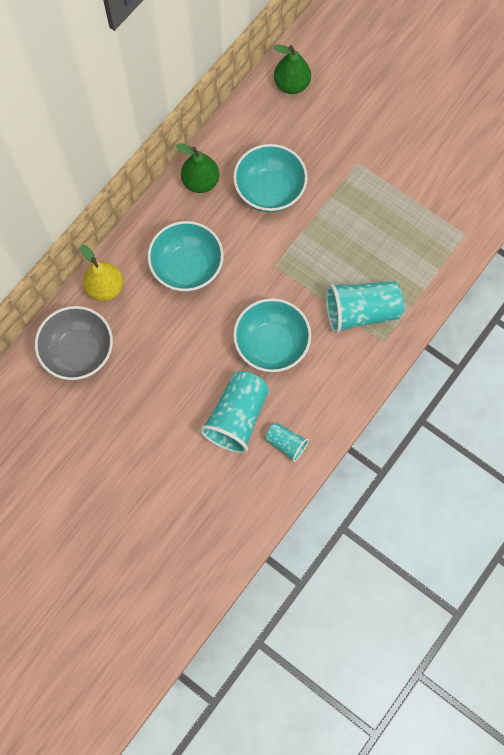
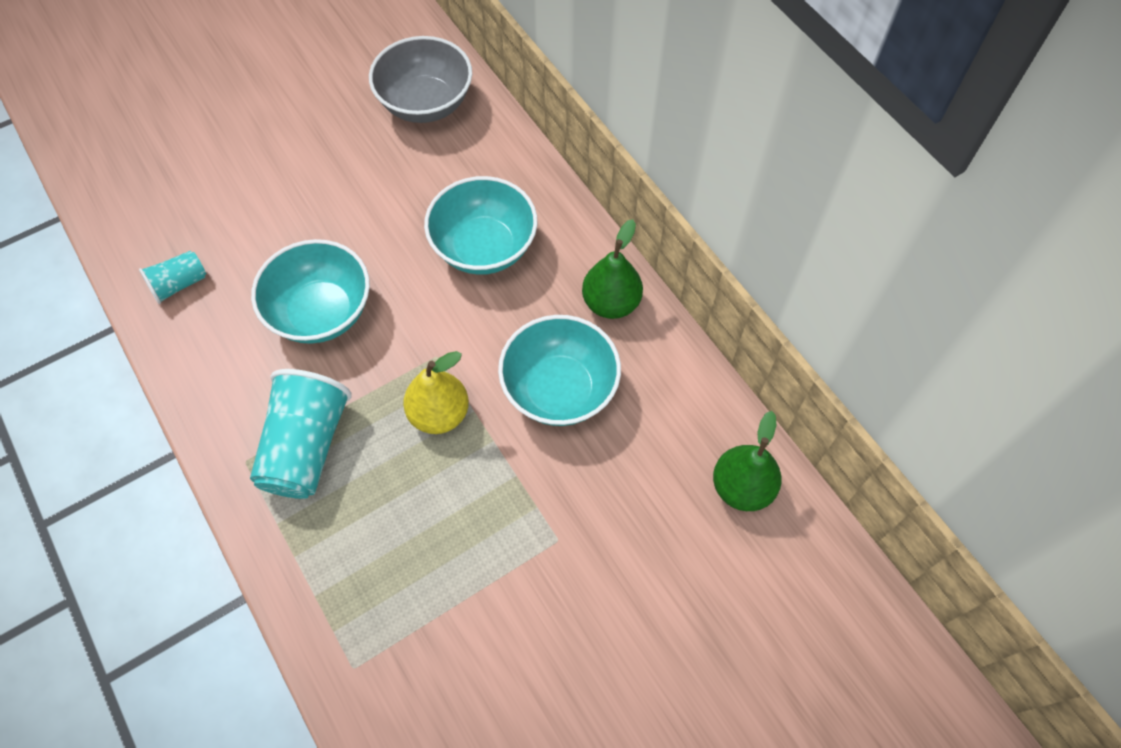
camera: 110 degrees right, 10 degrees down
yellow pear [81,245,123,301] -> yellow pear moved to [403,351,469,434]
turquoise cup [200,371,269,453] -> none

